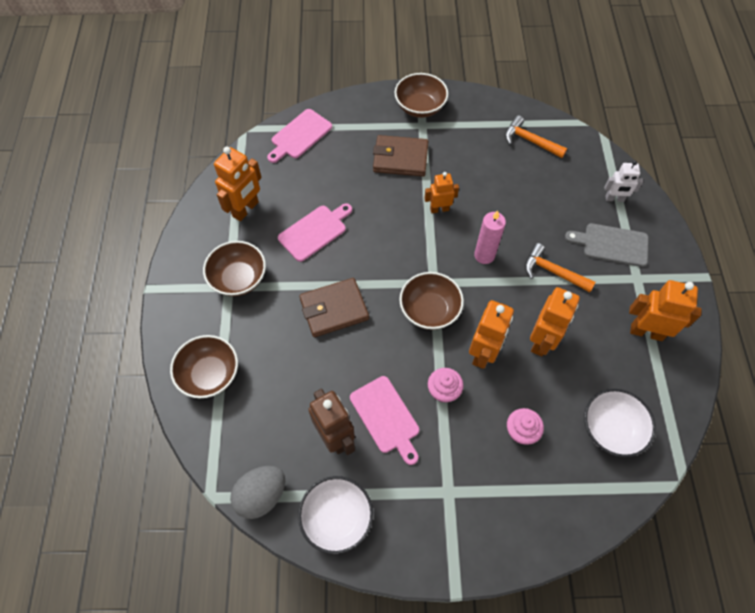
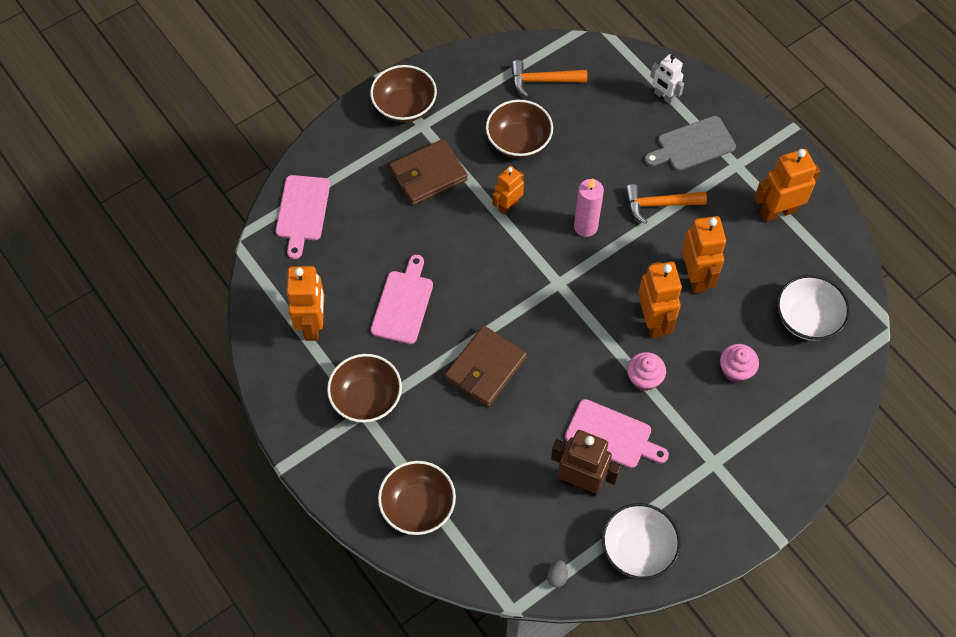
camera: 35 degrees left, 0 degrees up
grey egg [230,466,285,519] -> grey egg [547,560,568,588], size x0.43
brown bowl [399,272,464,330] -> brown bowl moved to [486,100,553,158]
white robot [604,161,643,202] -> white robot turned 75 degrees clockwise [650,54,684,104]

